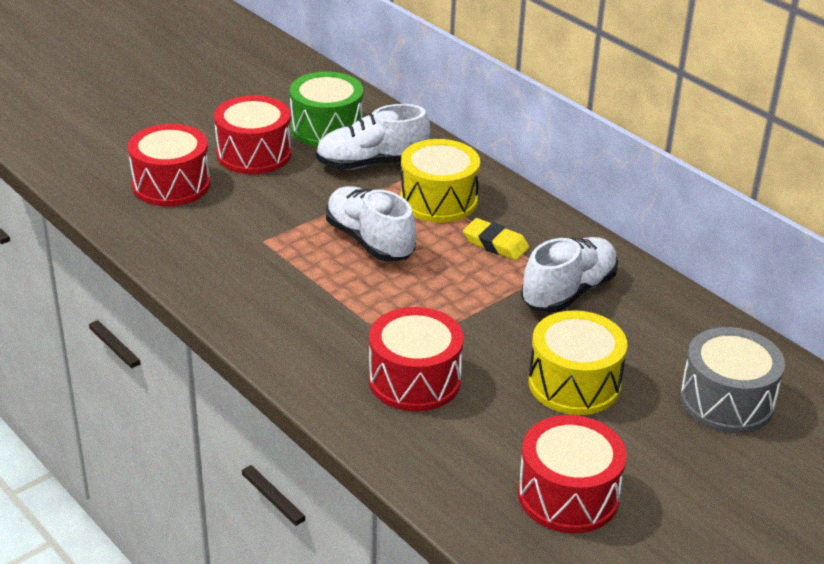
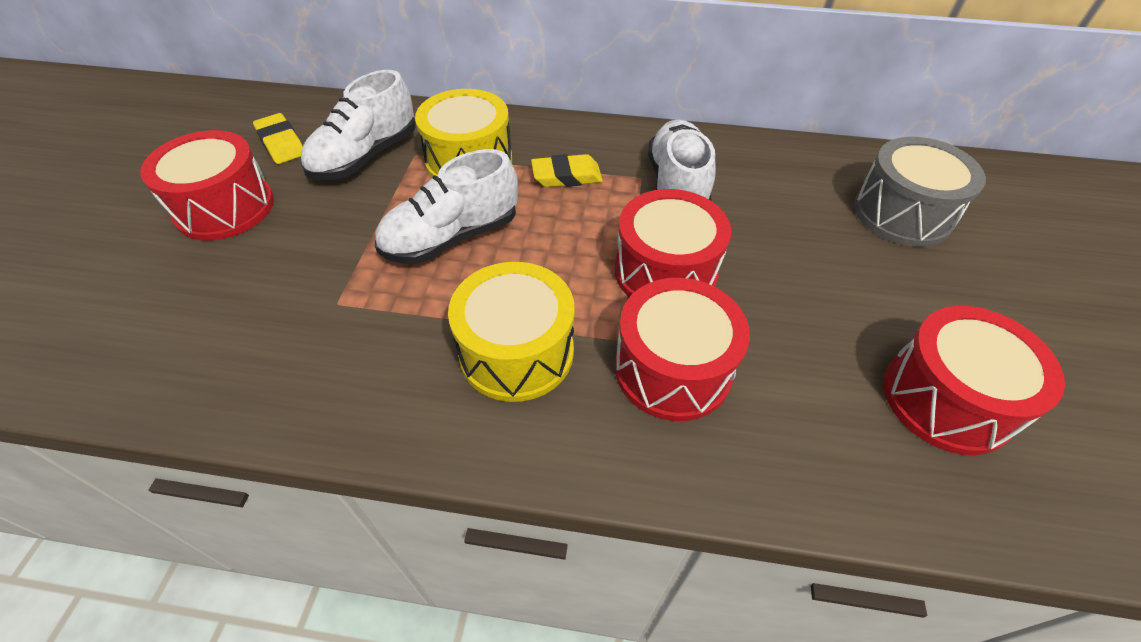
camera: 40 degrees left, 15 degrees up
red drum [128,124,210,206] -> red drum moved to [615,189,731,297]
green drum [290,72,363,147] -> yellow eraser [253,113,303,164]
white shoe [326,186,416,262] -> white shoe turned 45 degrees counterclockwise [375,149,518,264]
yellow drum [528,310,627,415] -> yellow drum moved to [448,262,575,402]

